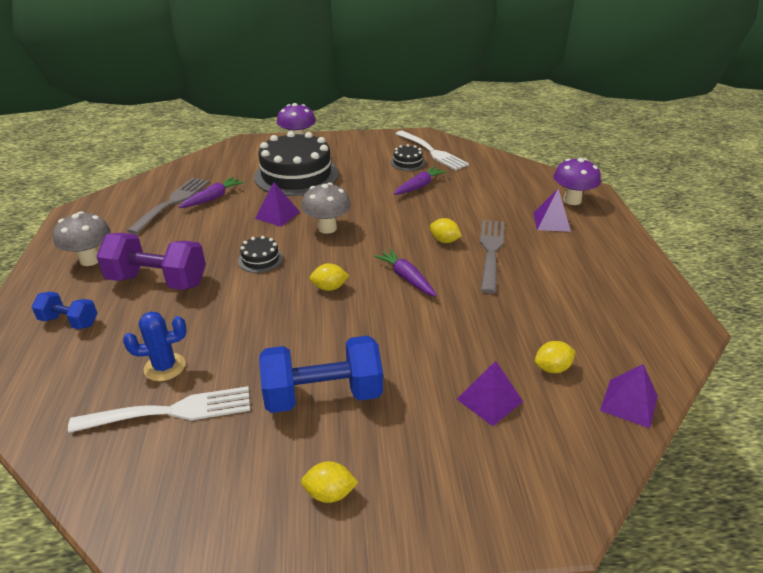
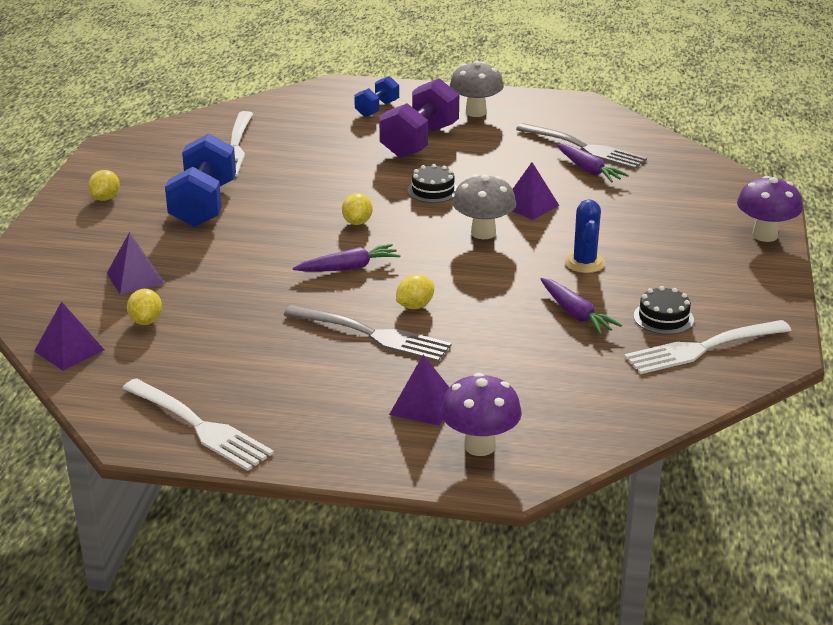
camera: 105 degrees right, 5 degrees down
blue cactus [123,312,186,381] -> blue cactus moved to [564,199,605,273]
black cake [254,131,339,196] -> none
none -> white fork [122,378,274,471]

